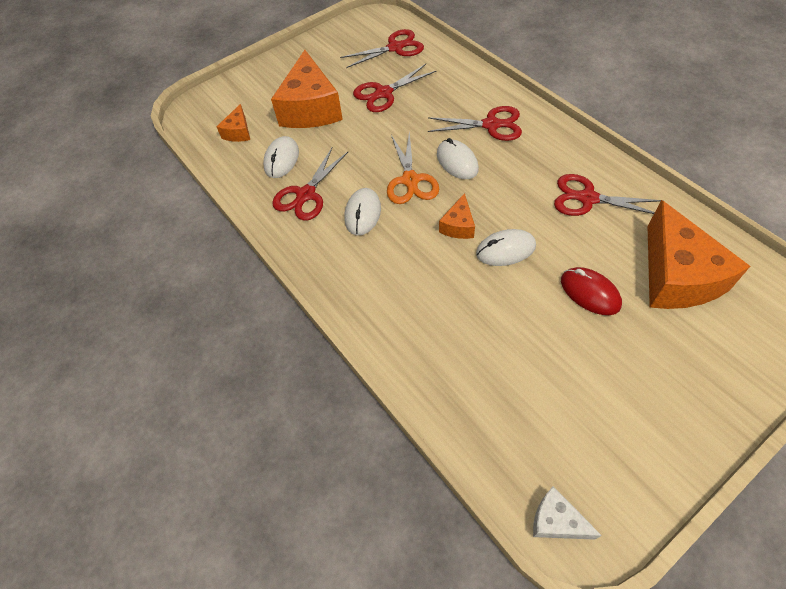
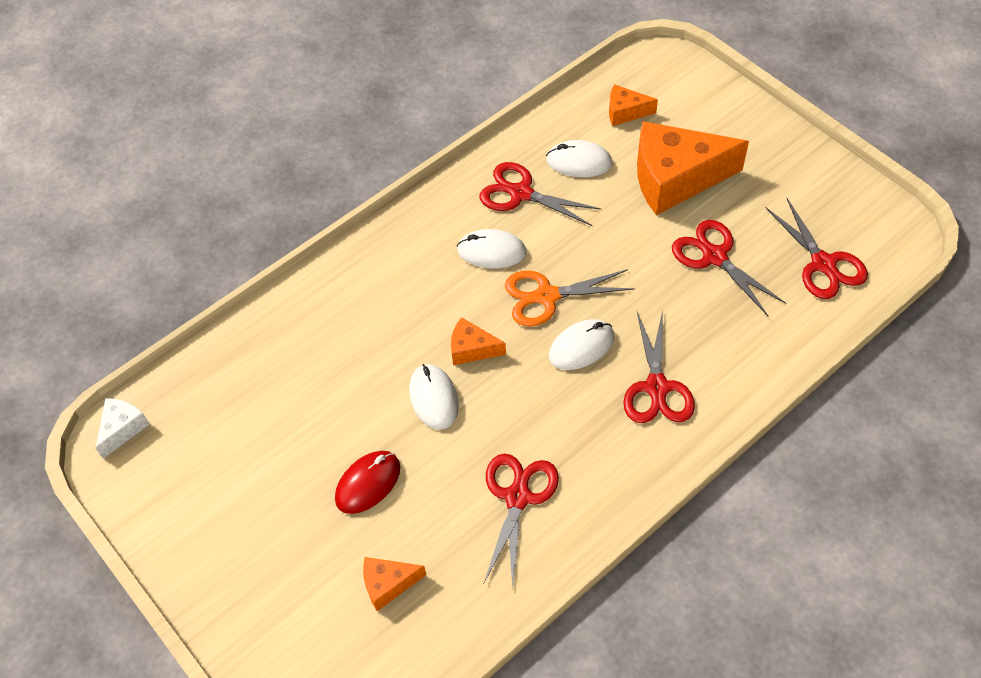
camera: 85 degrees right, 0 degrees up
orange cheese [647,200,750,309] -> orange cheese [363,557,426,611], size x0.47

